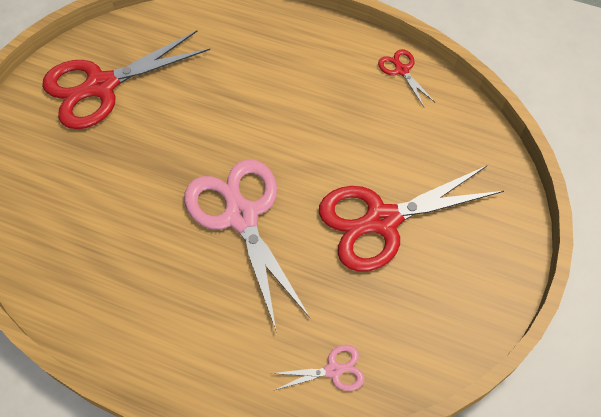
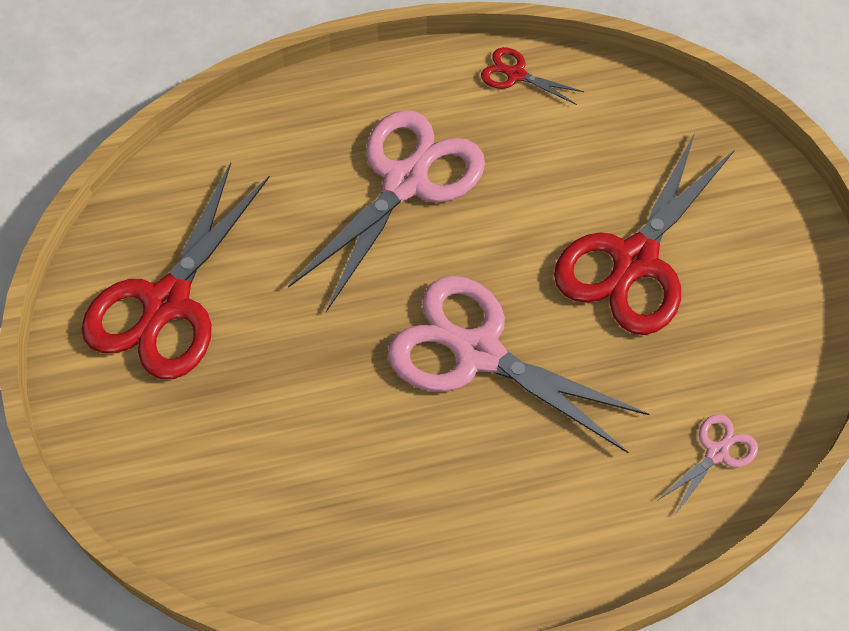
camera: 35 degrees left, 0 degrees up
none -> pink scissors [288,110,485,312]

